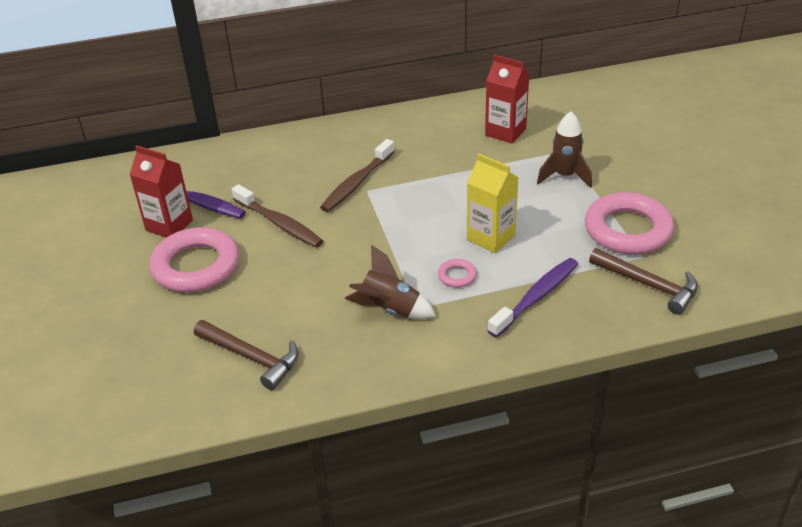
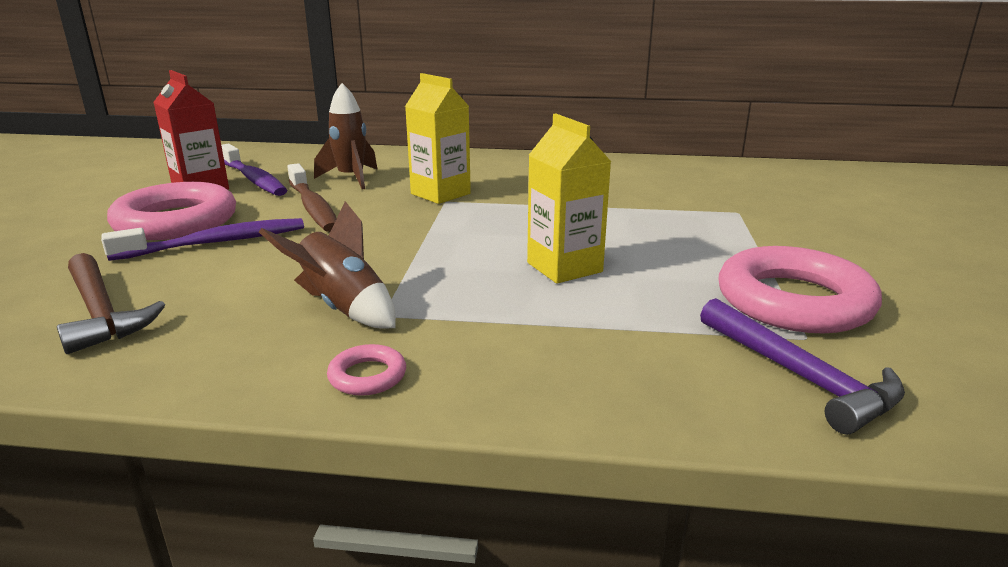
camera: 20 degrees right, 15 degrees down
brown toothbrush [320,139,395,212] -> yellow carton [405,73,471,204]
pink ring [438,259,477,288] -> pink ring moved to [327,344,406,396]
red carton [485,55,529,144] -> none
purple toothbrush [487,258,578,338] -> purple toothbrush moved to [101,218,304,261]
brown rocket [537,111,592,188] -> brown rocket moved to [314,83,378,189]
brown hammer [589,248,698,315] -> purple hammer [700,298,905,434]

